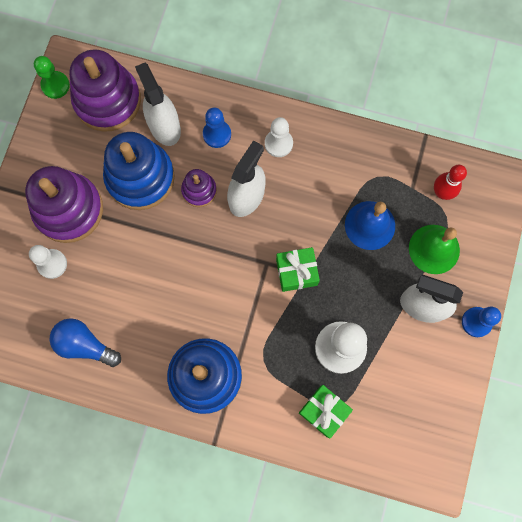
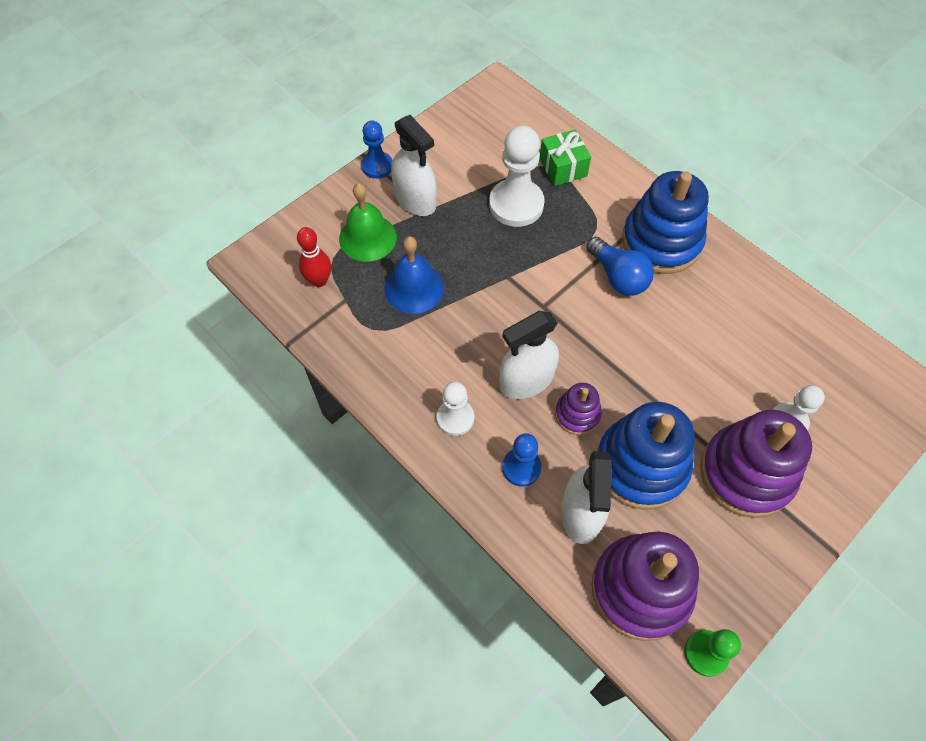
camera: 150 degrees left, 15 degrees down
blue light bulb [49,318,121,367] -> blue light bulb moved to [586,237,654,296]
green gift [276,247,320,292] -> none

